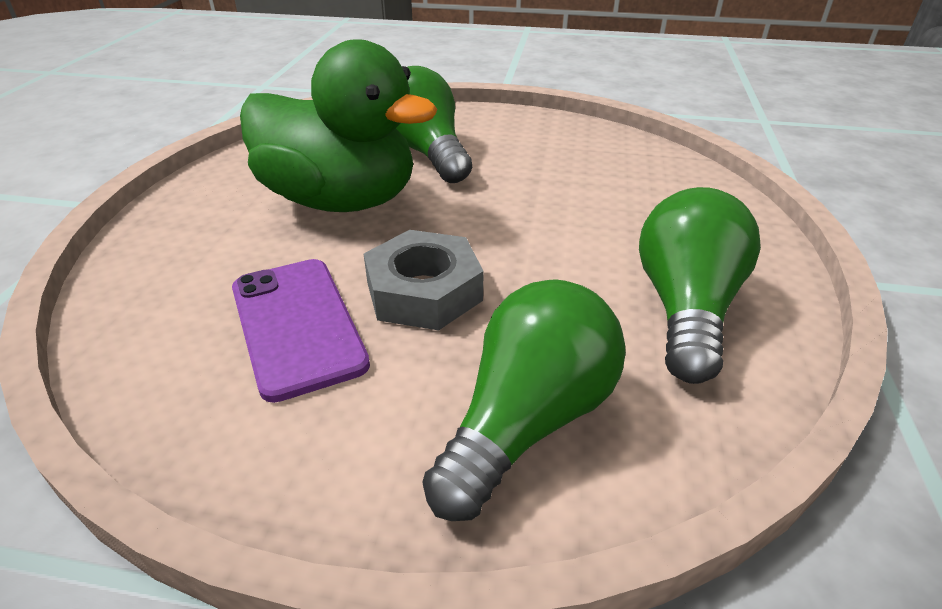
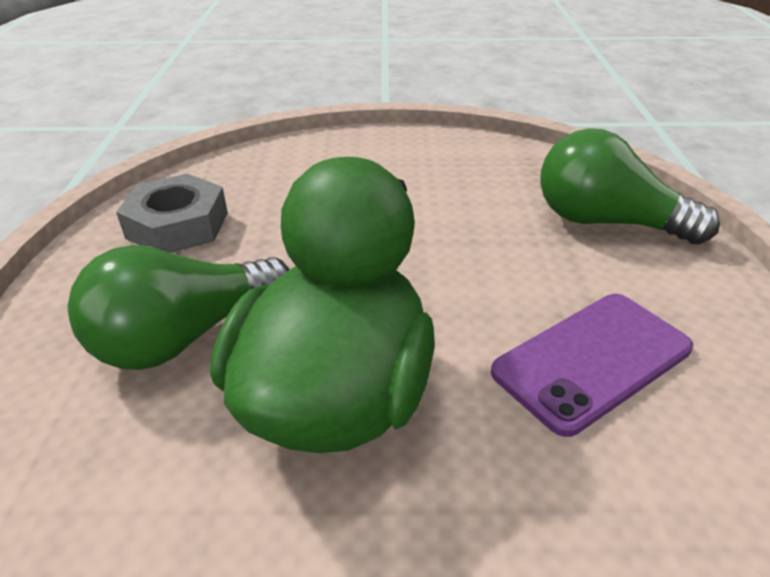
camera: 100 degrees left, 0 degrees up
grey nut [364,230,484,330] -> grey nut moved to [116,174,228,253]
green light bulb [639,187,761,384] -> none

